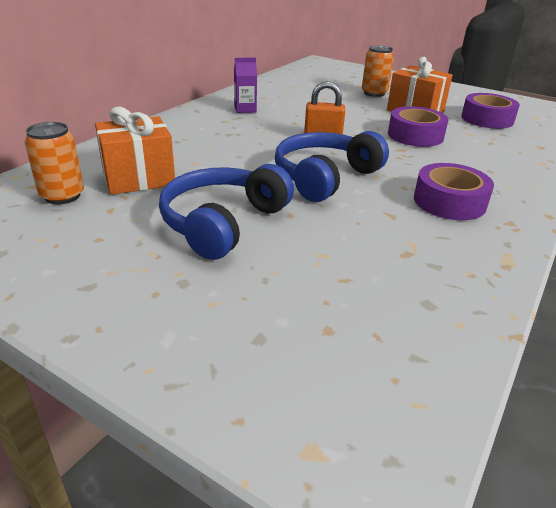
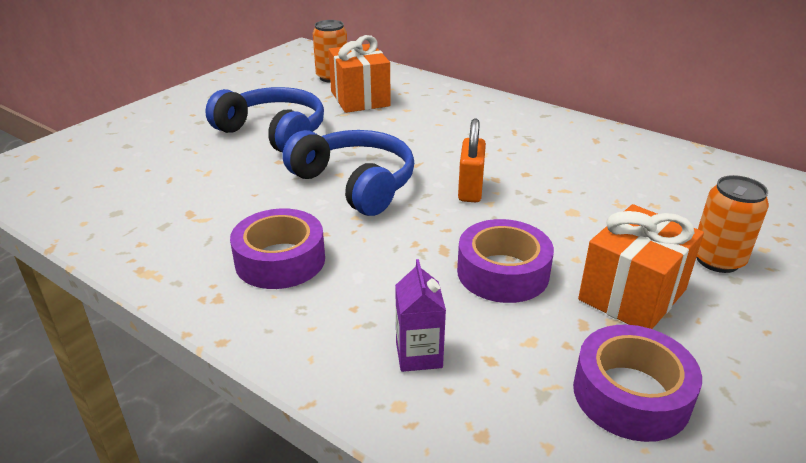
camera: 95 degrees right, 0 degrees up
purple carton [234,58,257,113] -> purple carton moved to [395,259,446,372]

